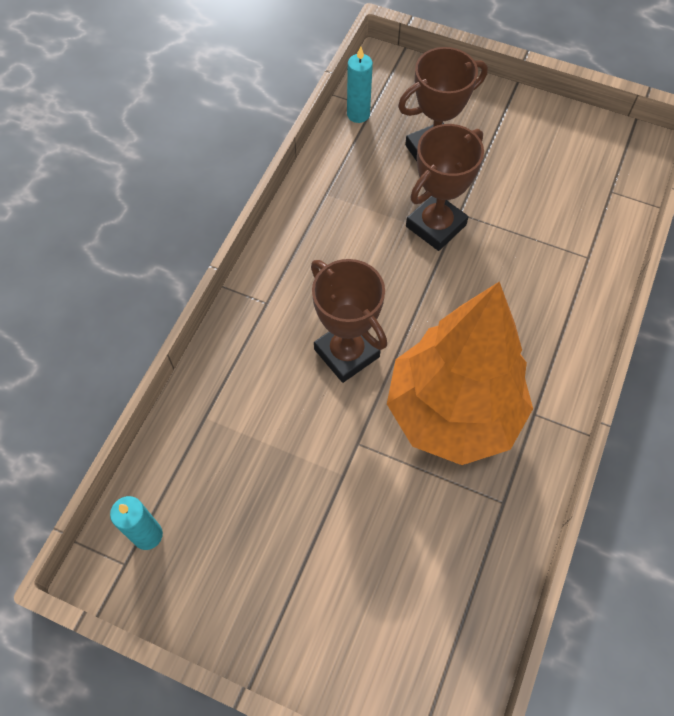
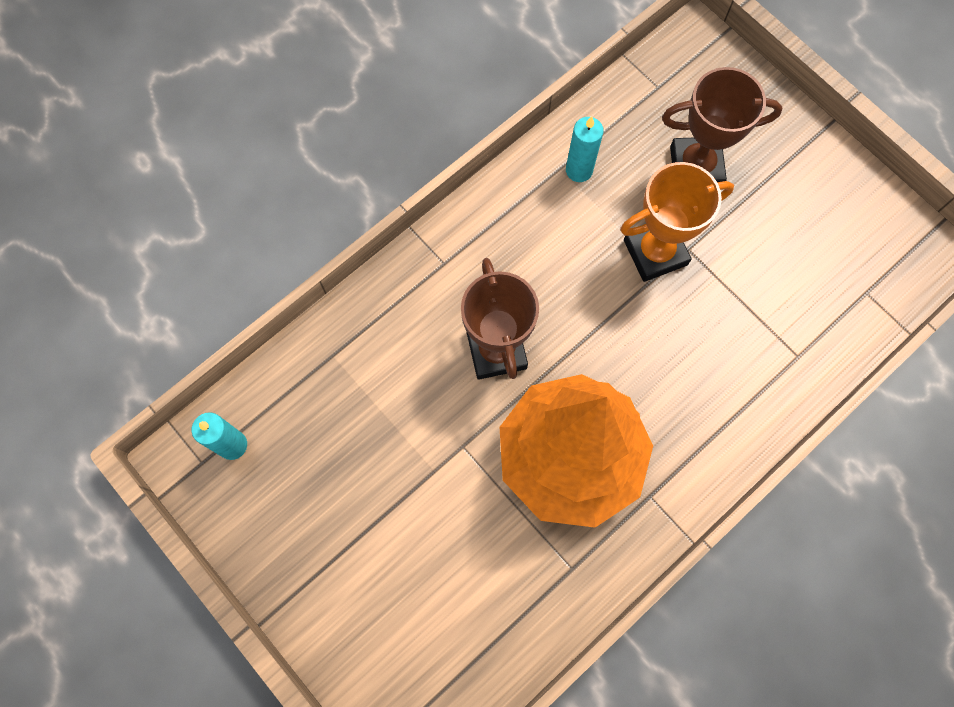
camera: 25 degrees right, 10 degrees up
turquoise candle [347,46,373,123] -> turquoise candle moved to [566,116,604,182]
brown trophy [406,124,484,251] -> orange trophy [620,162,734,282]

